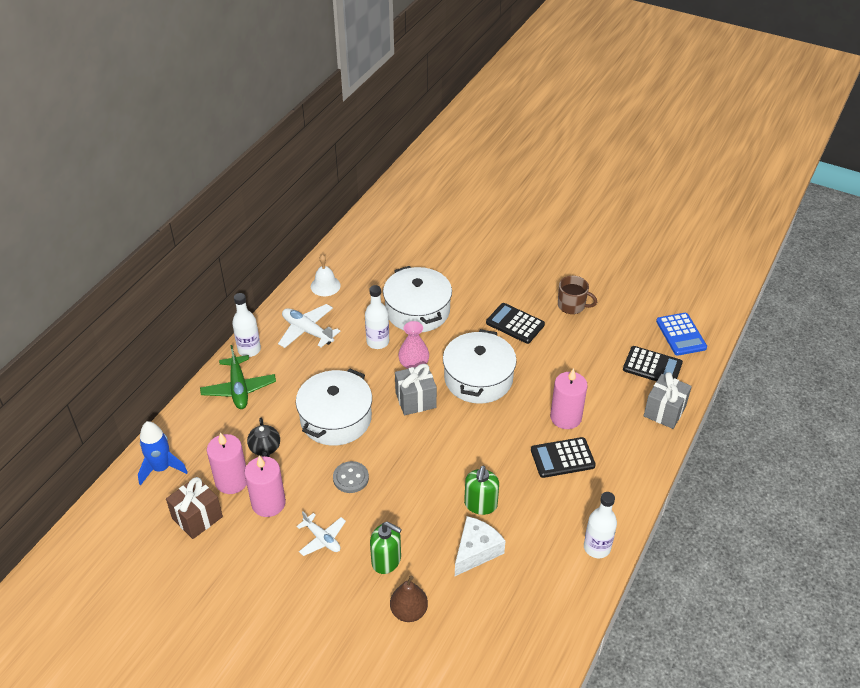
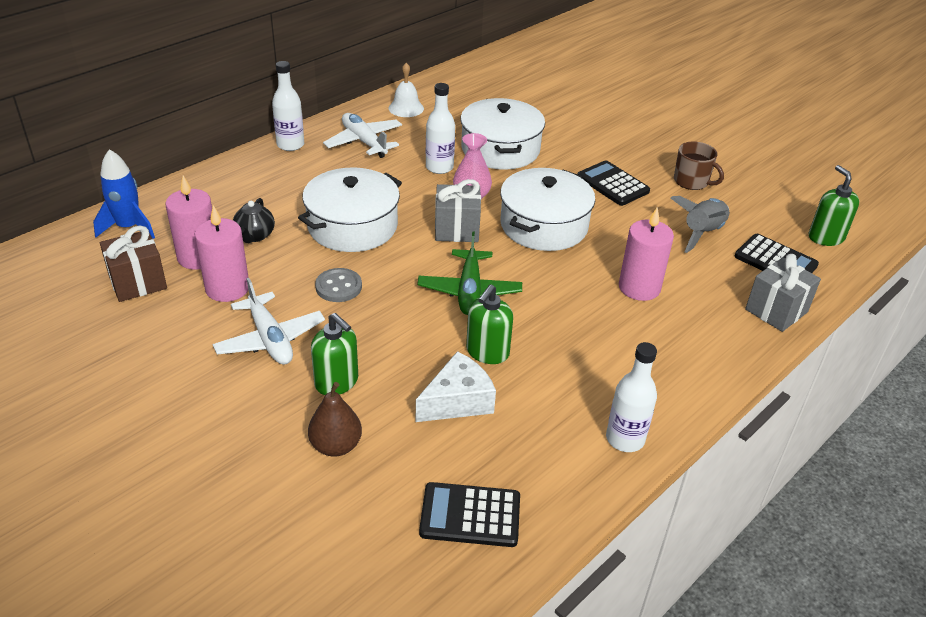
camera: 15 degrees right, 5 degrees down
green plane [200,345,276,409] -> green plane moved to [417,231,522,315]
white plane [296,511,346,556] -> white plane [212,278,325,365], size x1.50
black calculator [531,437,596,478] -> black calculator moved to [419,482,520,547]
blue calculator [656,313,707,356] -> green soap dispenser [809,165,859,246]
none -> grey rocket [671,196,730,253]

